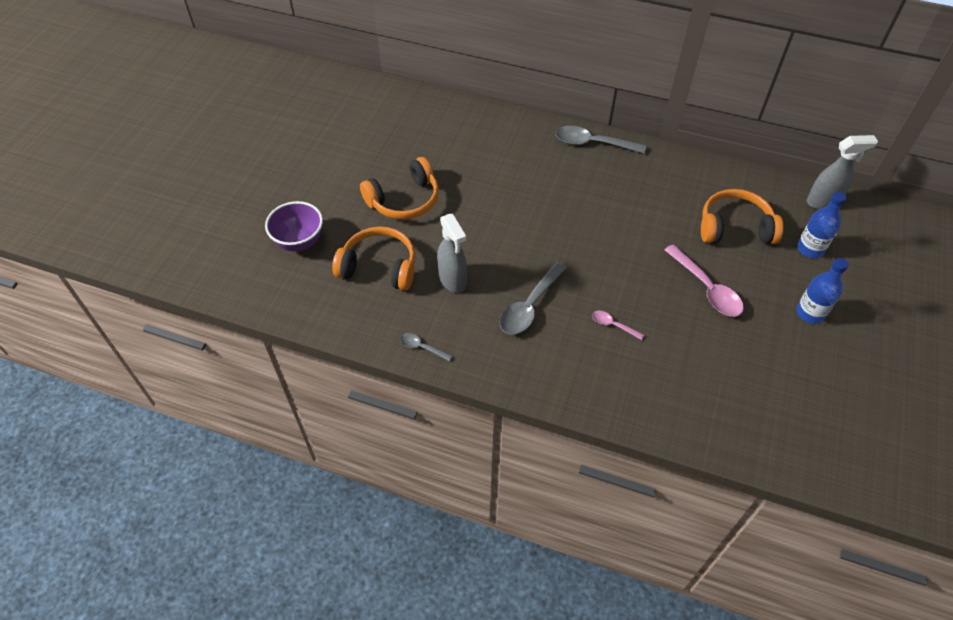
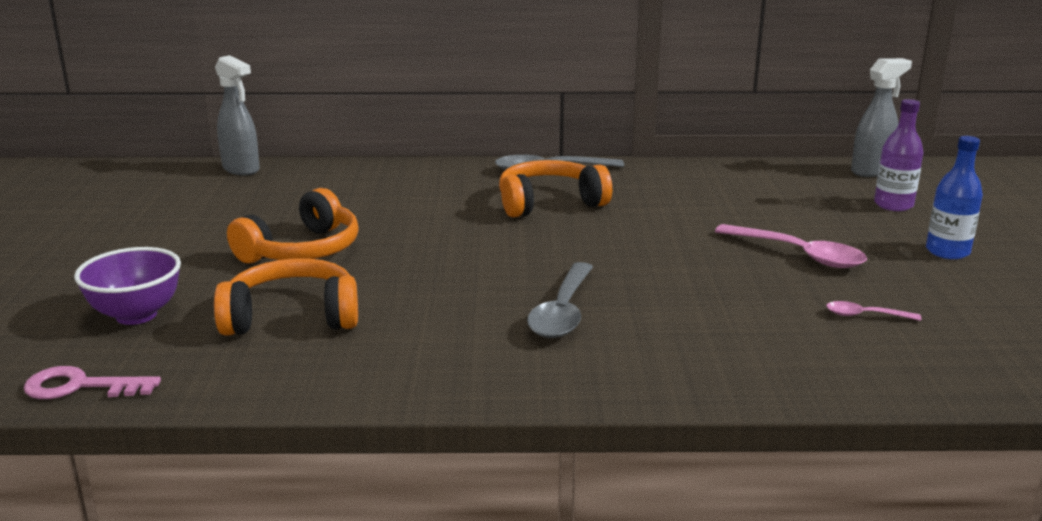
camera: 20 degrees left, 30 degrees down
grey spoon [400,333,452,362] -> none
grey spray bottle [437,214,467,293] -> grey spray bottle moved to [215,55,260,175]
pink spoon [592,311,644,340] -> pink spoon moved to [826,301,921,321]
orange headphones [701,189,783,244] -> orange headphones moved to [499,160,612,217]
blue bottle [797,192,846,258] -> purple bottle [874,99,924,211]
none -> pink key [24,366,161,399]

